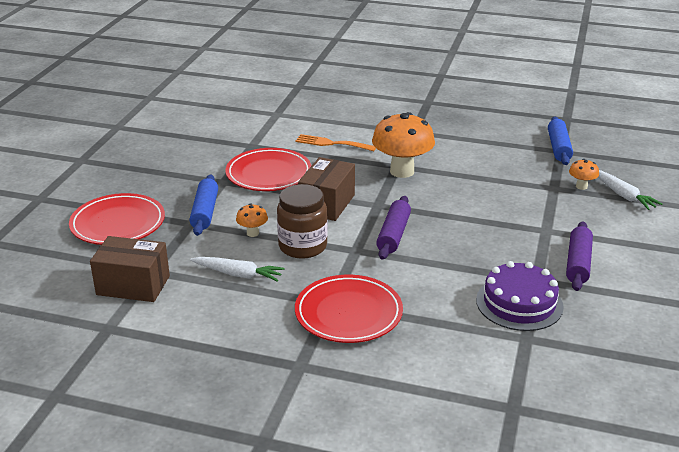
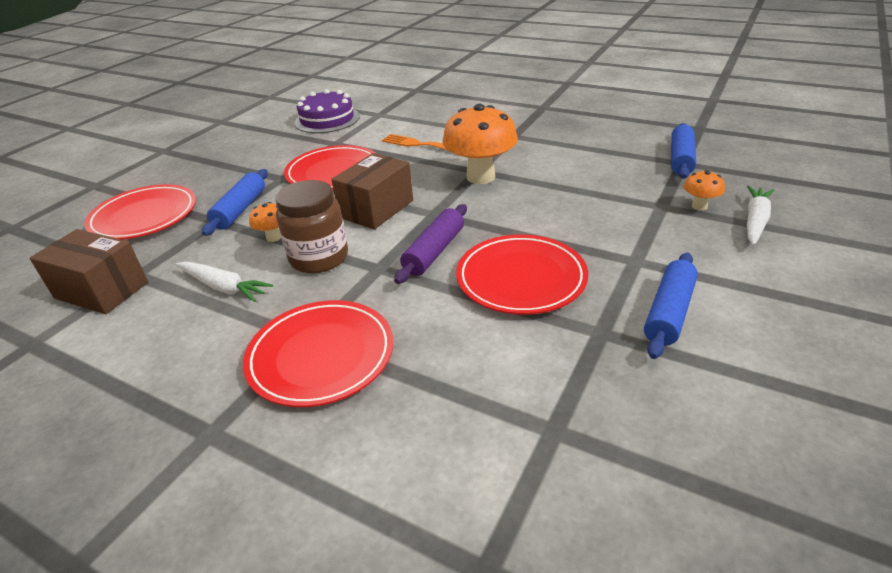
camera: 15 degrees right, 5 degrees up
purple cake [476,261,564,331] -> purple cake moved to [295,89,360,133]
purple rolling pin [566,221,593,291] -> blue rolling pin [644,252,698,359]
white carrot [598,170,662,210] -> white carrot turned 135 degrees counterclockwise [747,186,774,245]
none -> red plate [456,234,588,315]

